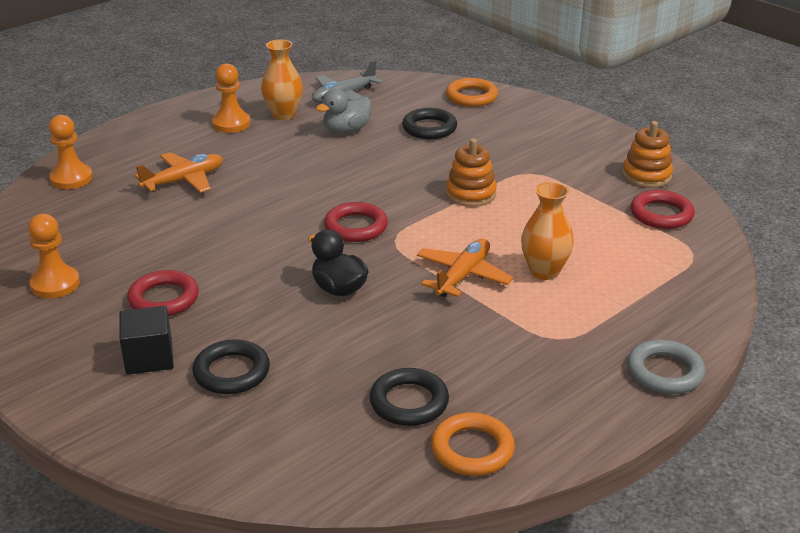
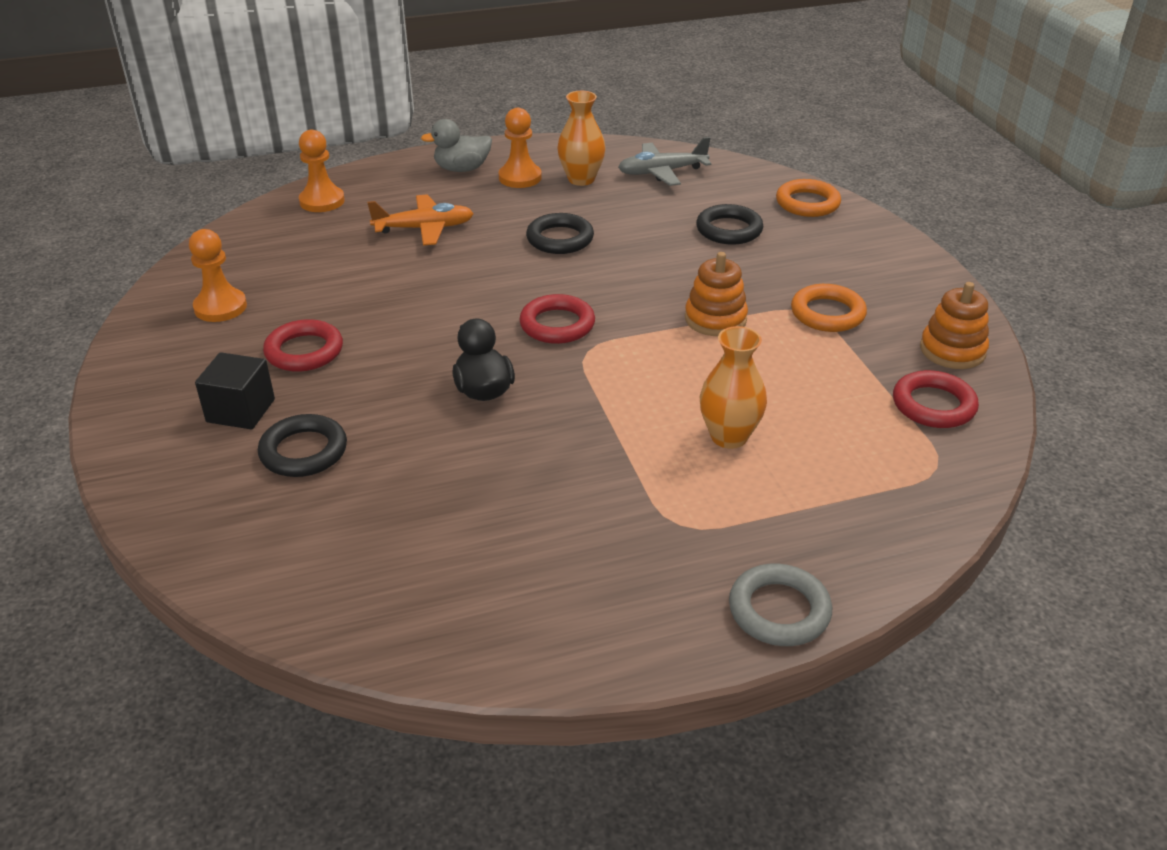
camera: 25 degrees right, 5 degrees up
grey duck [316,89,371,134] -> grey duck moved to [421,119,492,172]
black ring [369,368,449,426] -> black ring moved to [526,213,594,254]
orange plane [417,239,513,297] -> none
orange ring [431,413,515,476] -> orange ring moved to [791,284,867,332]

